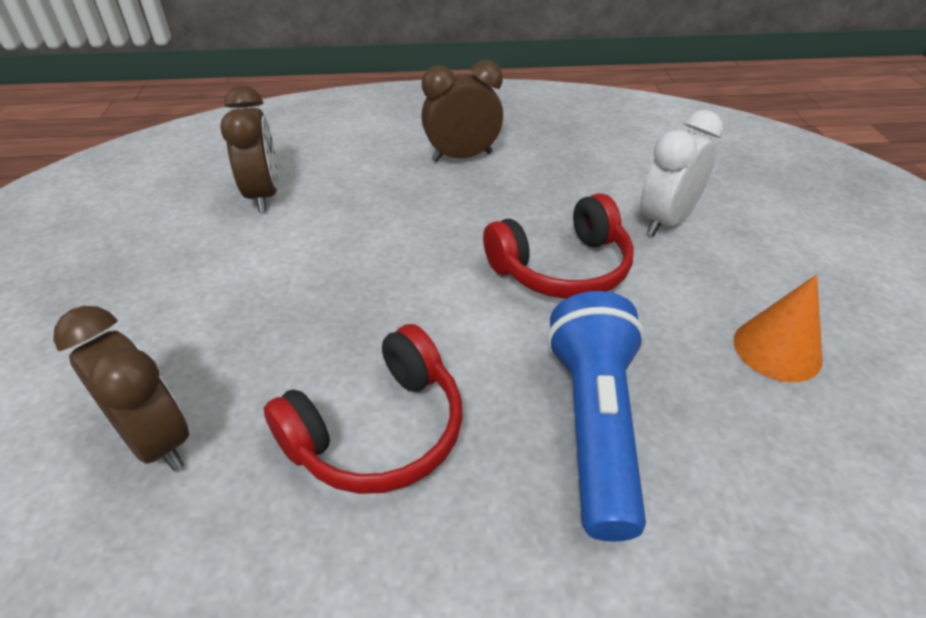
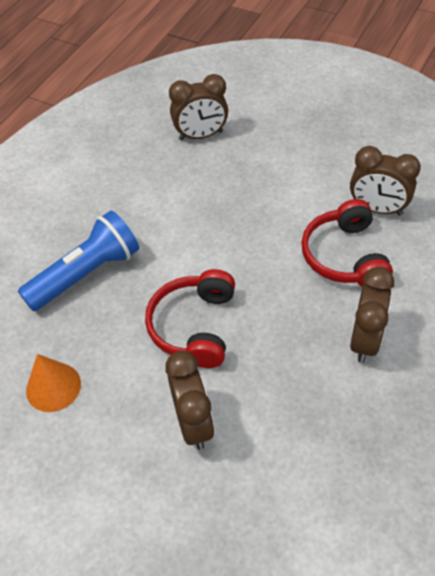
camera: 125 degrees right, 10 degrees up
red headphones [264,324,463,494] -> red headphones moved to [301,199,393,287]
blue flashlight [547,291,646,541] -> blue flashlight turned 75 degrees counterclockwise [18,210,139,311]
white clock [640,110,723,236] -> brown clock [165,351,215,450]

